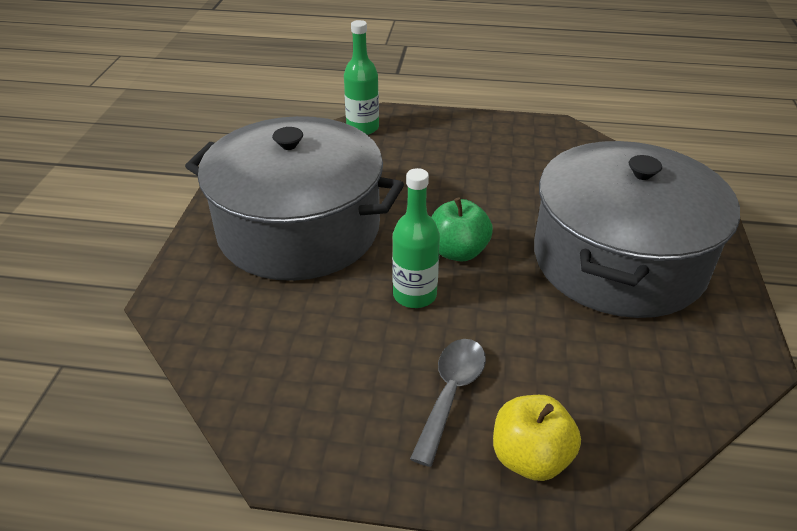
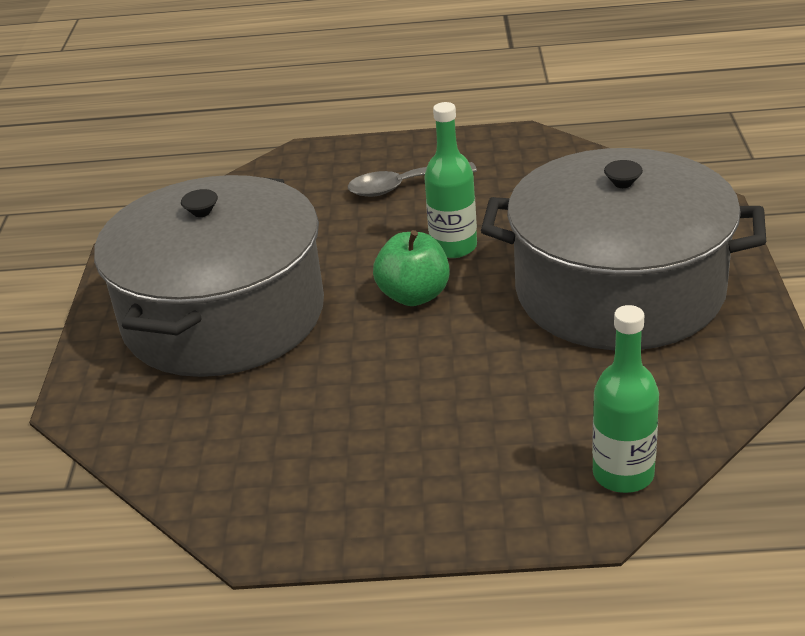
camera: 175 degrees right, 5 degrees down
grey spoon [410,339,486,467] -> grey spoon turned 60 degrees clockwise [348,162,477,197]
yellow apple [493,395,581,481] -> none

